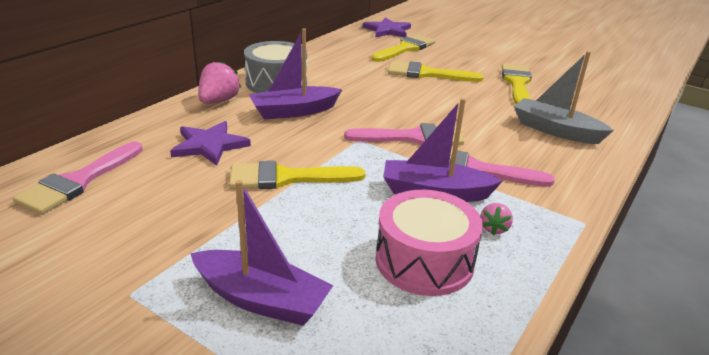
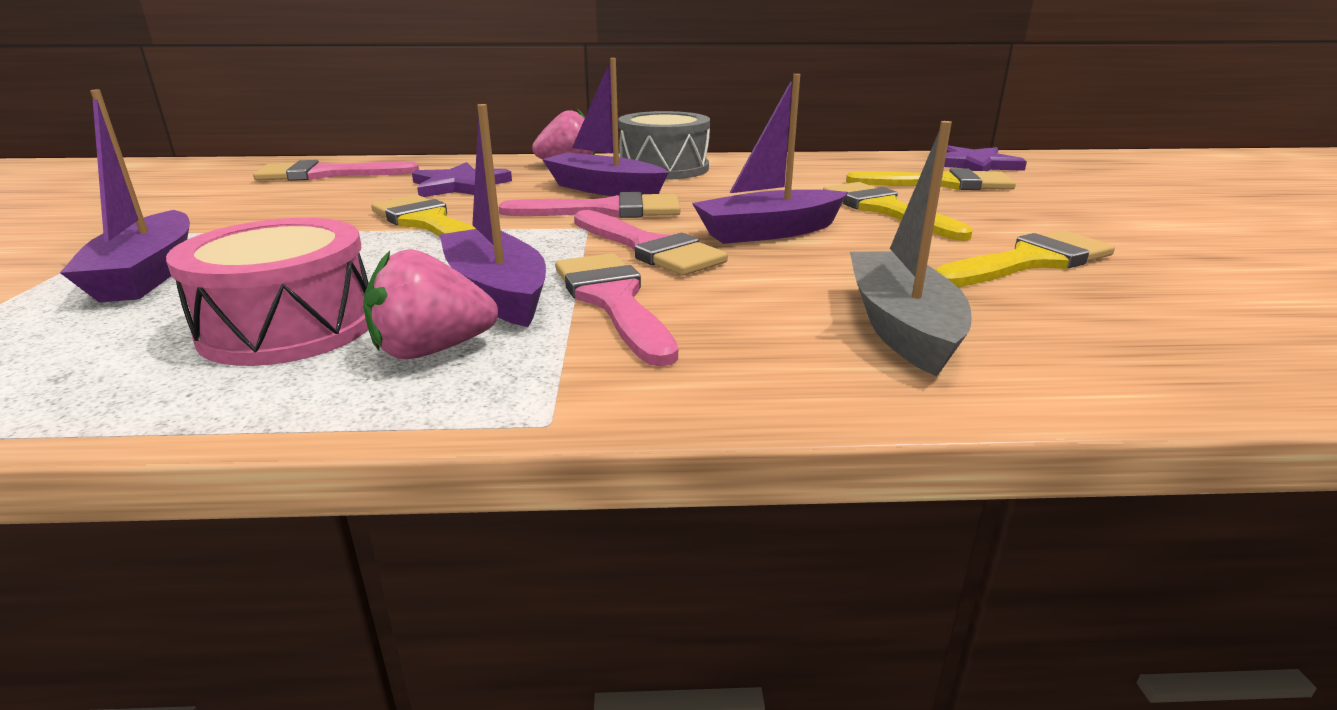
camera: 55 degrees right, 5 degrees down
pink strawberry [480,203,513,235] -> pink strawberry [363,249,498,359], size x1.76
none -> pink brush [498,192,681,218]
none -> purple boat [692,74,848,244]

